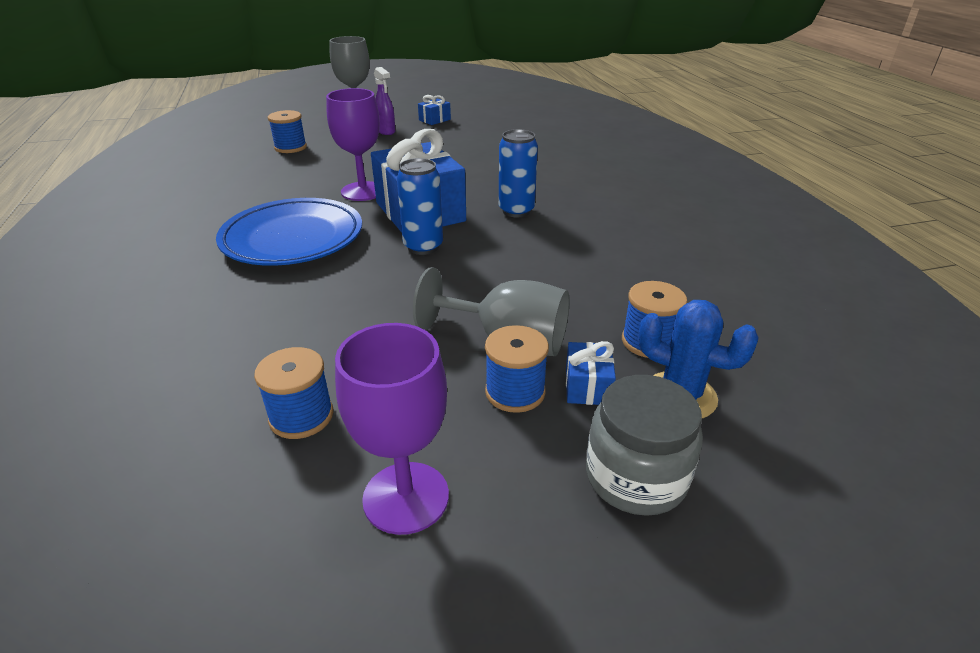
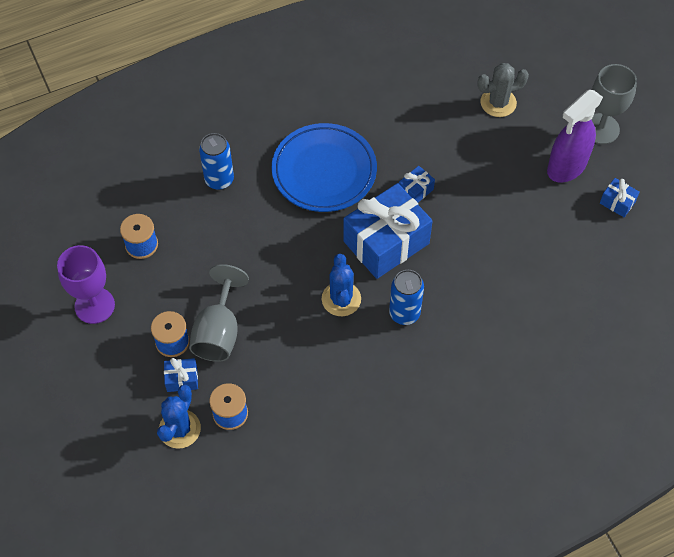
camera: 80 degrees right, 25 degrees up
blue spool [268,110,307,153] -> grey cactus [477,63,529,117]
purple goblet [326,88,380,201] -> blue gift [399,166,435,202]
purple spray bottle [374,67,395,135] -> purple spray bottle [547,90,603,182], size x1.79
blue can [397,158,443,255] -> blue can moved to [199,133,234,190]
grey jar [586,375,703,516] -> none
none -> blue cactus [322,254,361,316]

